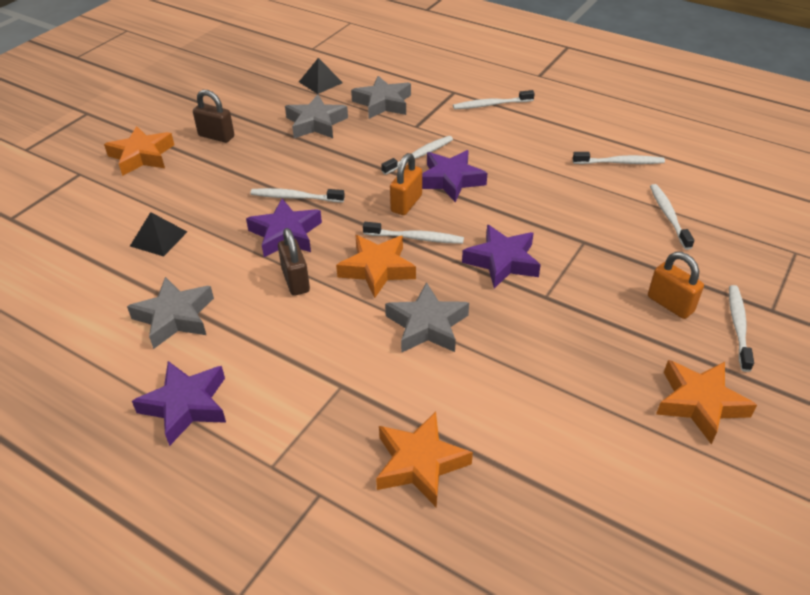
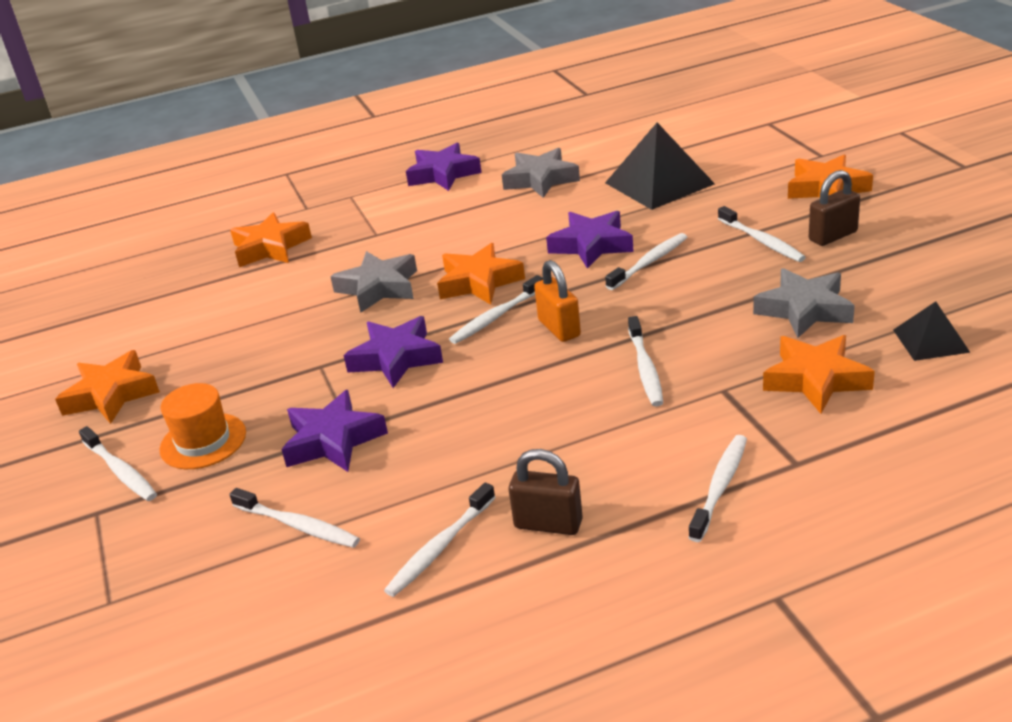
camera: 130 degrees right, 10 degrees down
black pyramid [130,212,187,257] -> black pyramid [605,123,715,210], size x1.81
brown padlock [278,228,310,296] -> brown padlock moved to [509,449,583,535]
grey star [351,76,411,119] -> orange star [763,335,875,414]
purple star [422,150,487,202] -> purple star moved to [281,390,388,472]
orange padlock [648,252,704,319] -> orange hat [159,383,246,469]
none -> white toothbrush [718,206,806,262]

